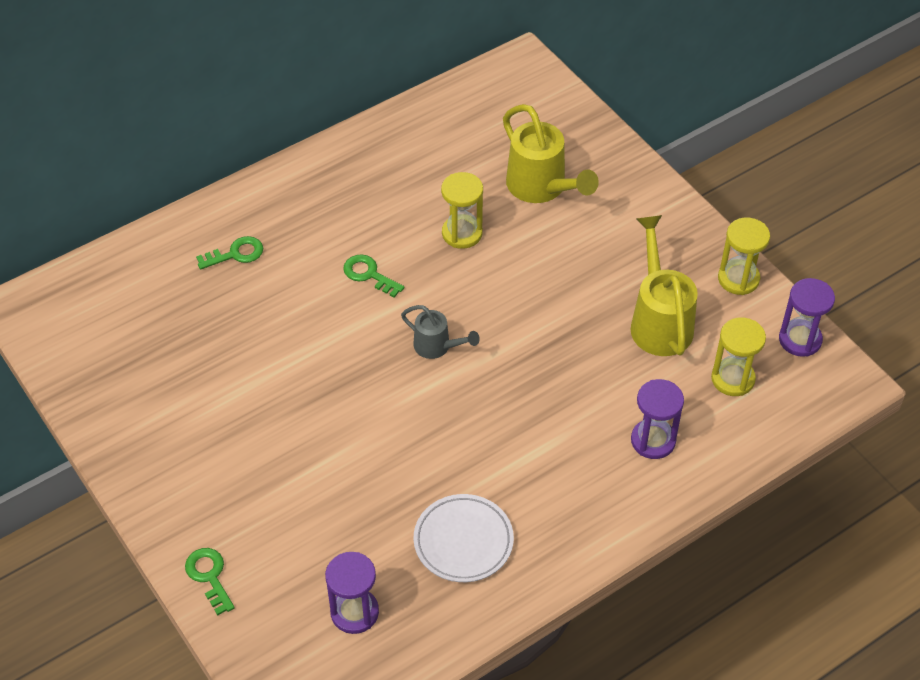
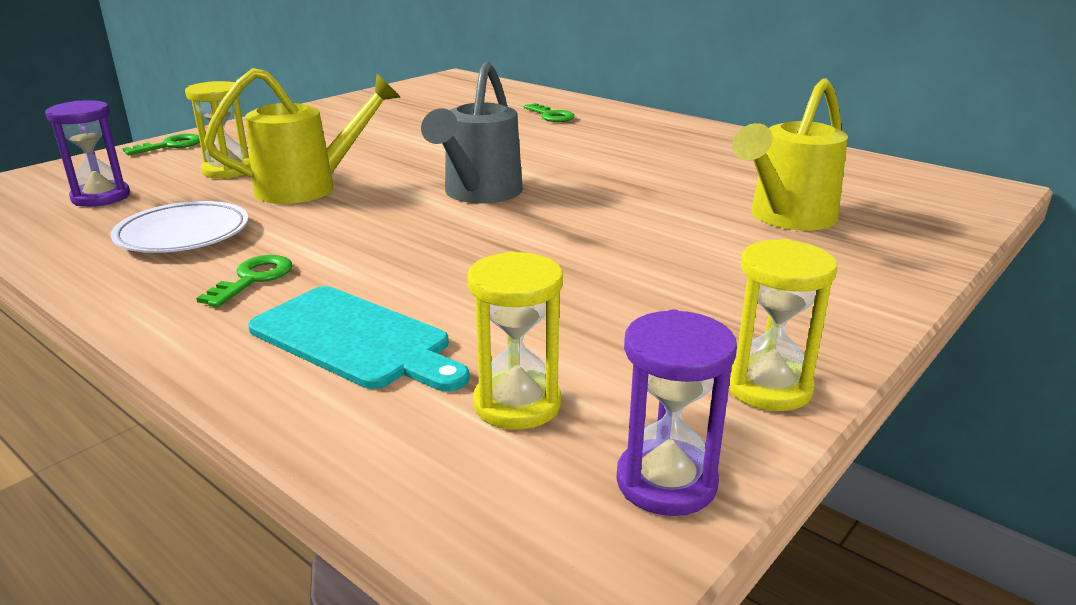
camera: 75 degrees right, 25 degrees down
green key [343,254,404,297] -> green key moved to [196,255,293,307]
grey watering can [401,305,480,359] -> grey watering can [421,62,523,203], size x1.77
yellow hourglass [441,172,483,249] -> yellow hourglass moved to [185,81,251,179]
yellow watering can [631,215,698,356] -> yellow watering can moved to [204,68,400,204]
purple hourglass [631,379,684,459] -> turquoise cutting board [248,286,469,391]

